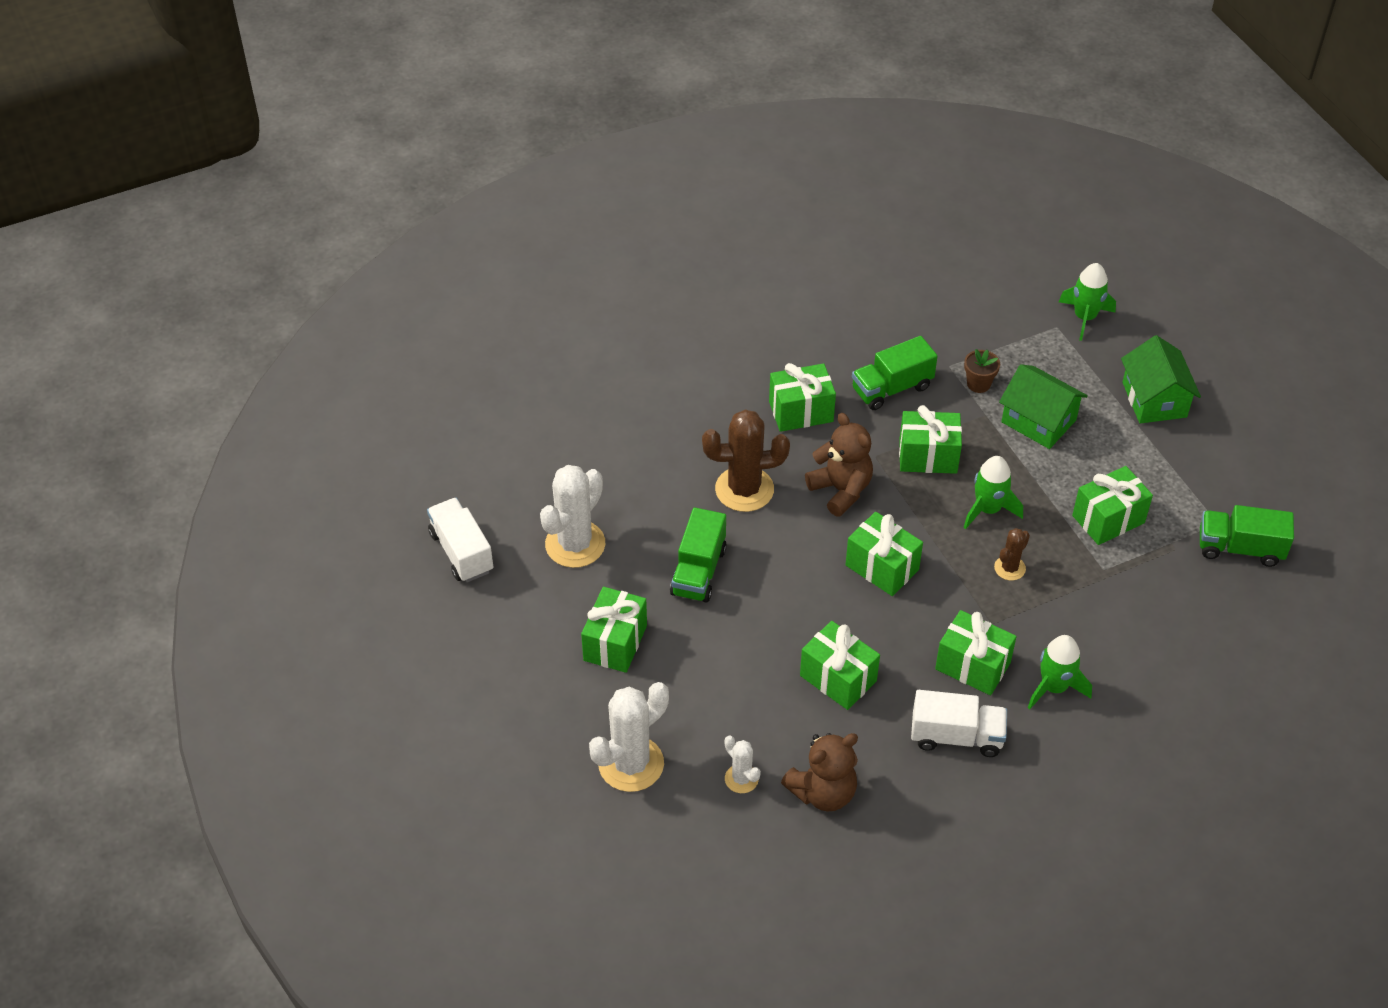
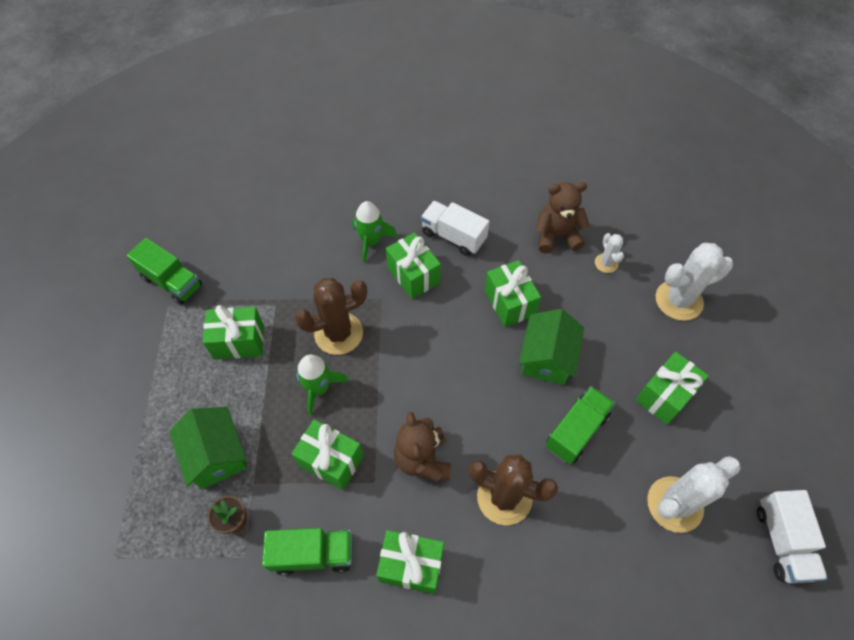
camera: 155 degrees left, 10 degrees up
green gift [845,512,923,596] -> none
brown cactus [994,528,1030,581] -> brown cactus [295,278,367,355], size x1.94
green rocket [1059,263,1116,341] -> none
green house [1121,335,1201,424] -> green house moved to [519,309,584,385]

